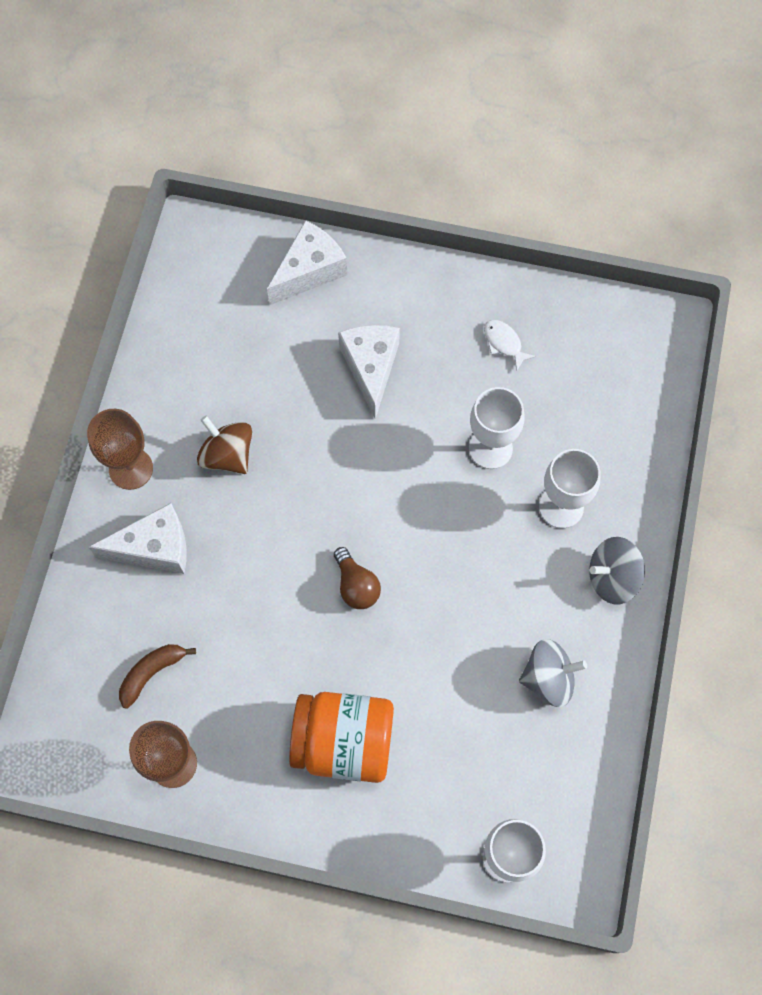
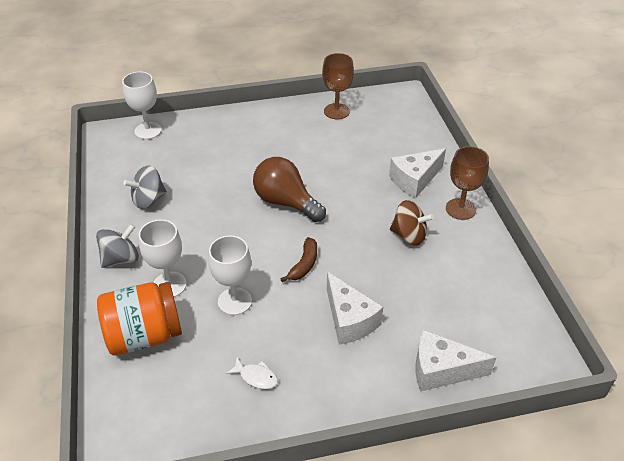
camera: 155 degrees right, 25 degrees down
brown banana [119,644,196,709] -> brown banana moved to [280,237,317,282]
white cheese [267,220,347,305] -> white cheese turned 75 degrees clockwise [416,330,497,392]
orange jar [289,692,394,783] -> orange jar moved to [97,282,182,356]
brown light bulb [334,547,381,609] -> brown light bulb [253,157,326,222], size x1.78

